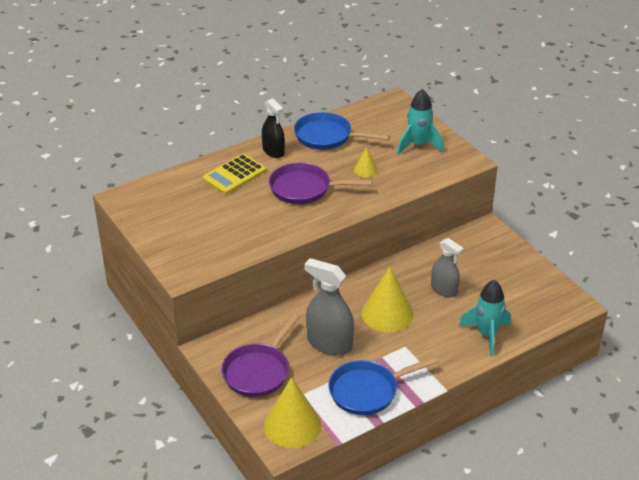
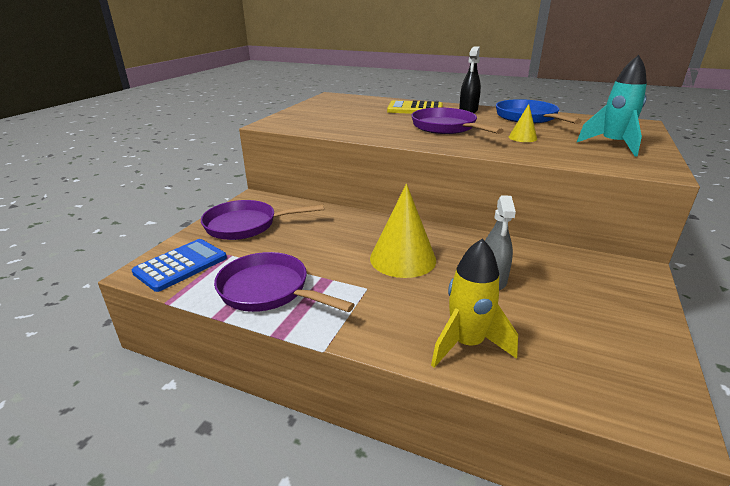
camera: 55 degrees right, 10 degrees down
yellow cone [264,377,321,448] -> blue calculator [132,239,227,292]
grey spray bottle [304,258,354,355] -> none
blue pan [328,356,438,415] -> purple pan [214,252,355,312]
turquoise rocket [459,280,511,356] -> yellow rocket [431,238,518,368]

